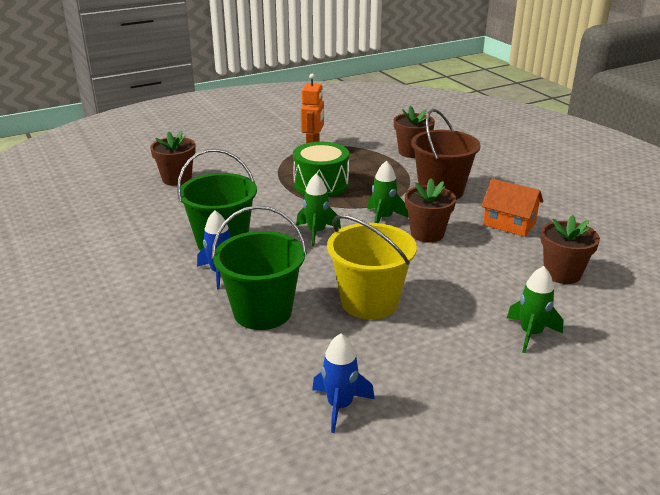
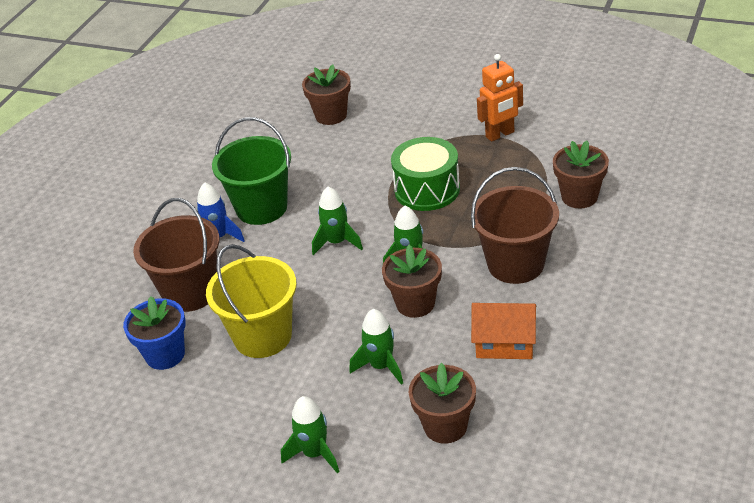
camera: 55 degrees right, 10 degrees up
green bucket [212,206,307,330] -> brown bucket [133,198,220,312]
blue rocket [312,333,375,433] -> none
orange house [481,178,543,237] -> orange house turned 75 degrees counterclockwise [471,303,536,359]
none -> blue flower pot [123,296,186,370]
none -> green rocket [349,309,403,385]

